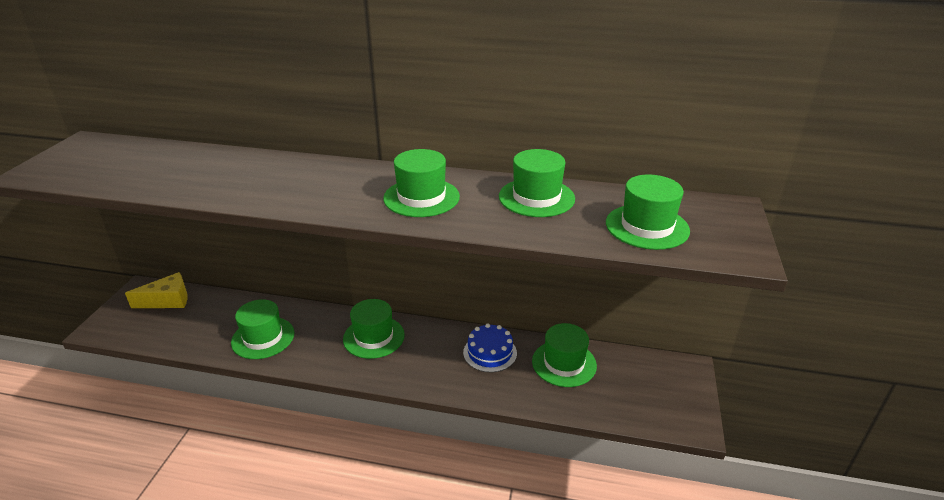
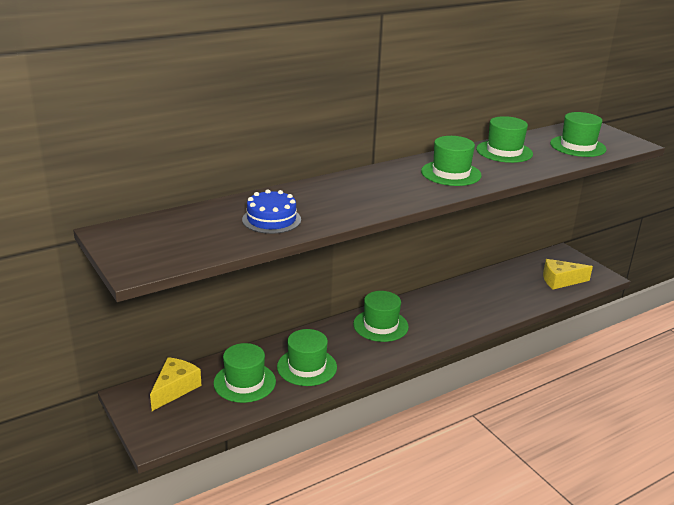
camera: 45 degrees left, 5 degrees down
blue cake [463,324,517,372] -> blue cake moved to [242,189,301,234]
green hat [532,323,597,387] -> green hat moved to [213,343,276,403]
none -> yellow cheese [543,259,593,290]

